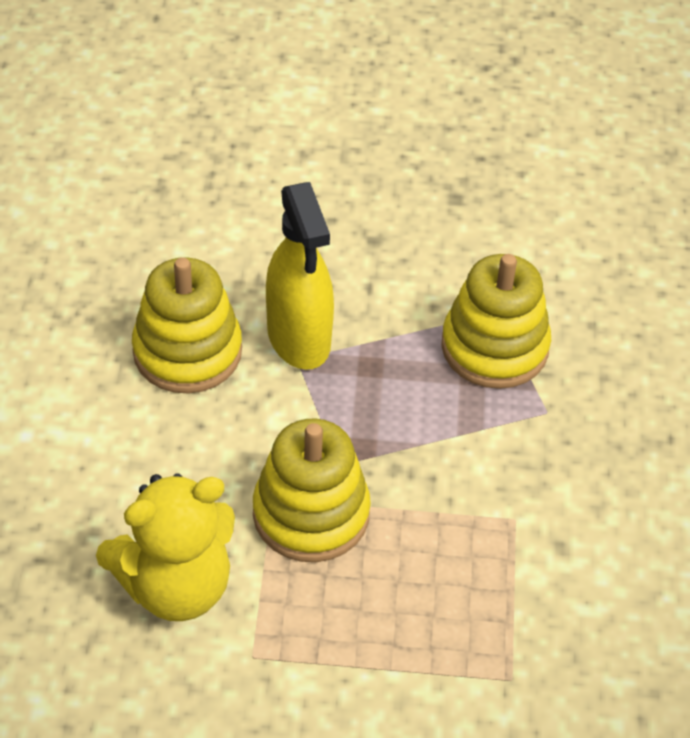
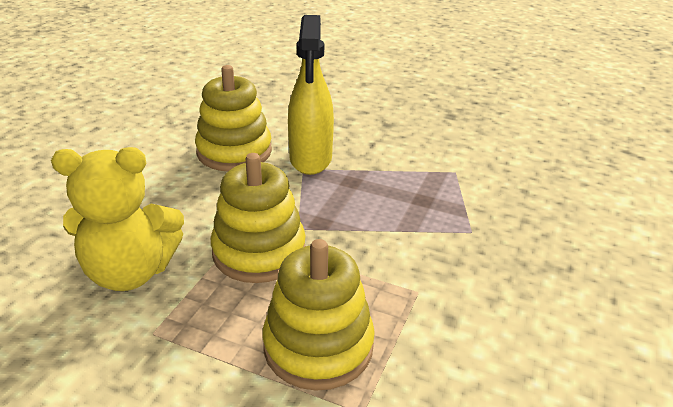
camera: 20 degrees right, 15 degrees down
yellow stacking toy [441,254,551,389] -> yellow stacking toy moved to [263,239,375,391]

